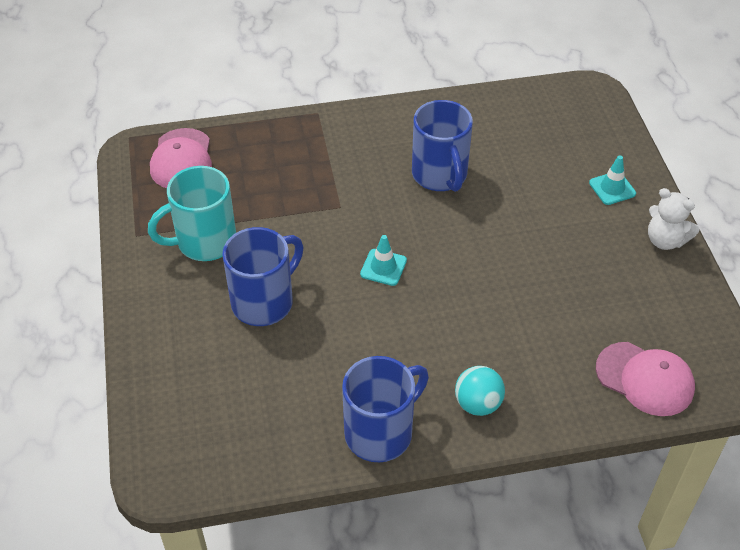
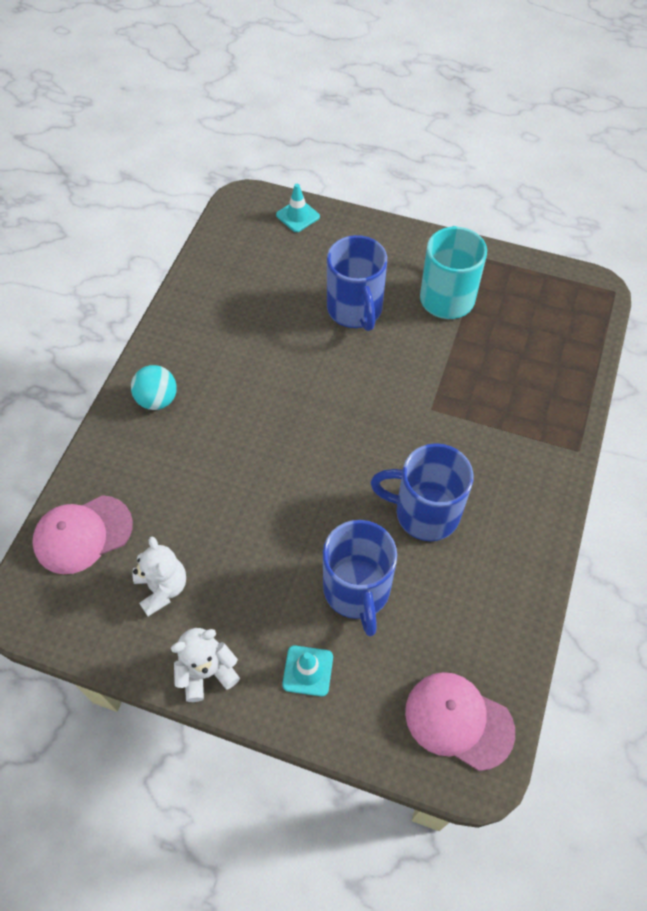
camera: 120 degrees right, 10 degrees up
pink cap [150,128,212,188] -> pink cap moved to [405,672,515,771]
blue mug [342,356,429,462] -> blue mug moved to [323,520,397,637]
turquoise traffic cone [360,235,407,286] -> turquoise traffic cone moved to [276,184,320,232]
none -> white teddy bear [133,536,186,616]

